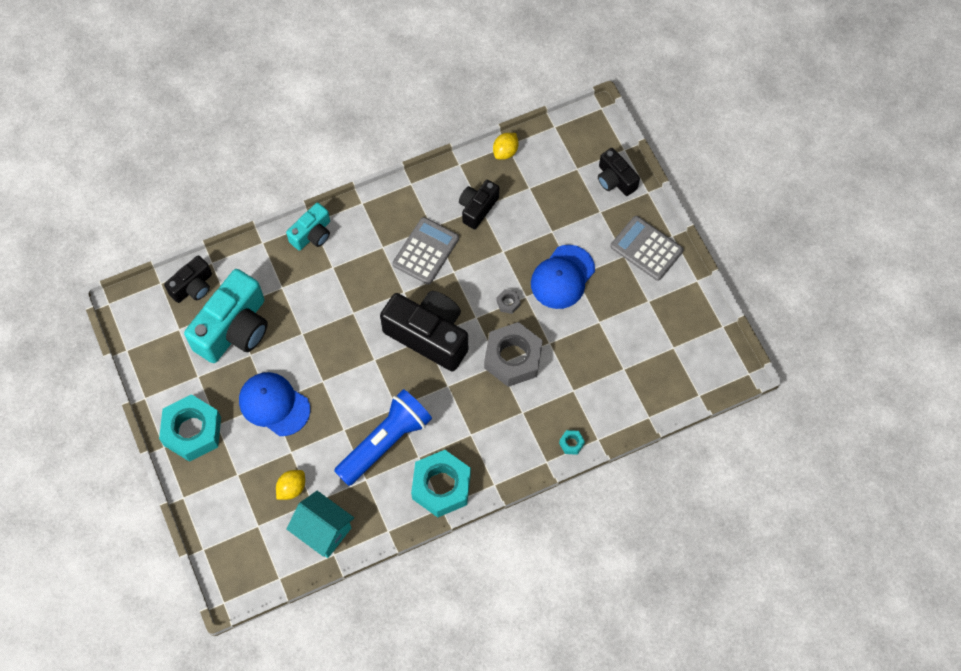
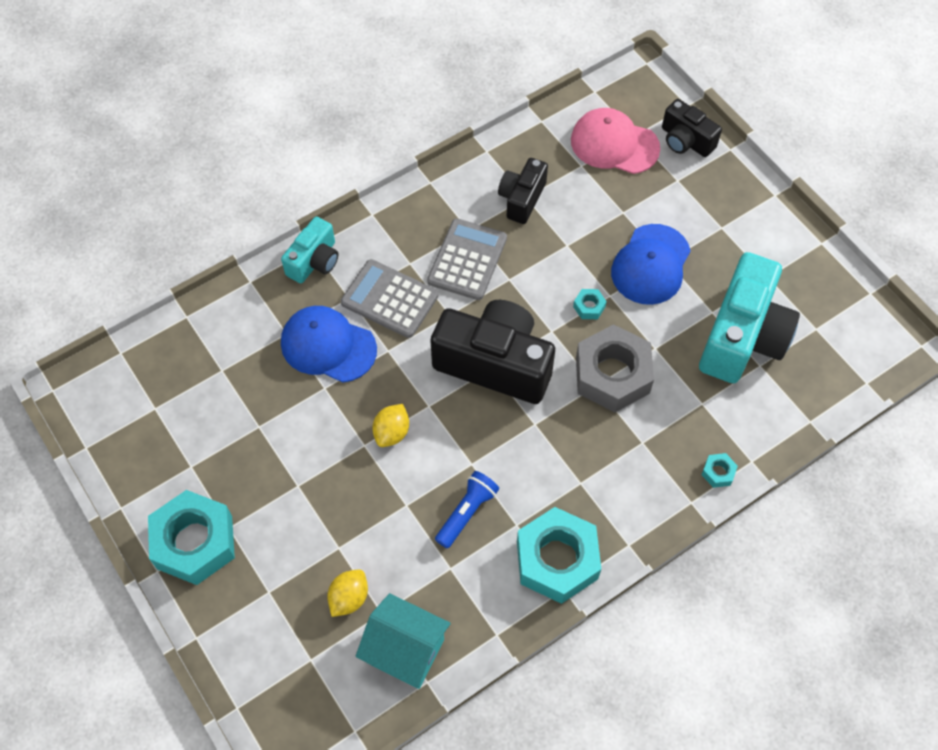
camera: 10 degrees left, 5 degrees down
black camera [164,255,212,303] -> none
turquoise camera [184,269,268,363] -> turquoise camera moved to [699,252,800,383]
blue cap [239,372,310,436] -> blue cap moved to [281,306,377,383]
blue flashlight [334,389,432,486] -> blue flashlight [435,471,499,548], size x0.54
yellow lemon [493,133,519,160] -> yellow lemon moved to [372,404,409,447]
grey nut [497,289,521,314] -> turquoise nut [573,289,607,319]
grey calculator [611,216,684,281] -> grey calculator moved to [341,259,438,338]
none -> pink cap [571,108,661,174]

